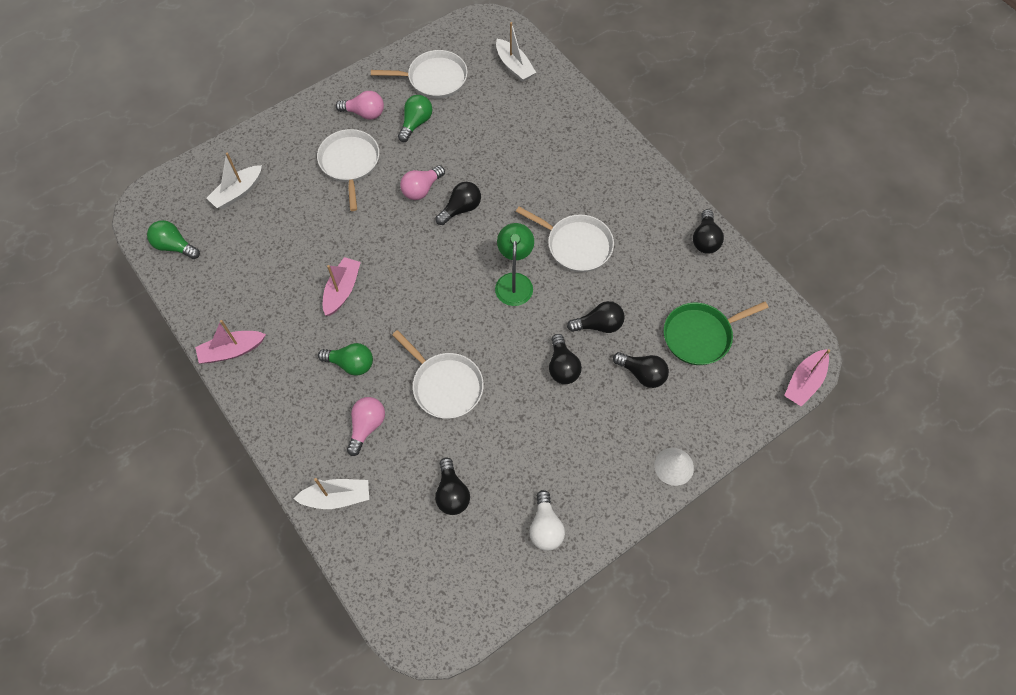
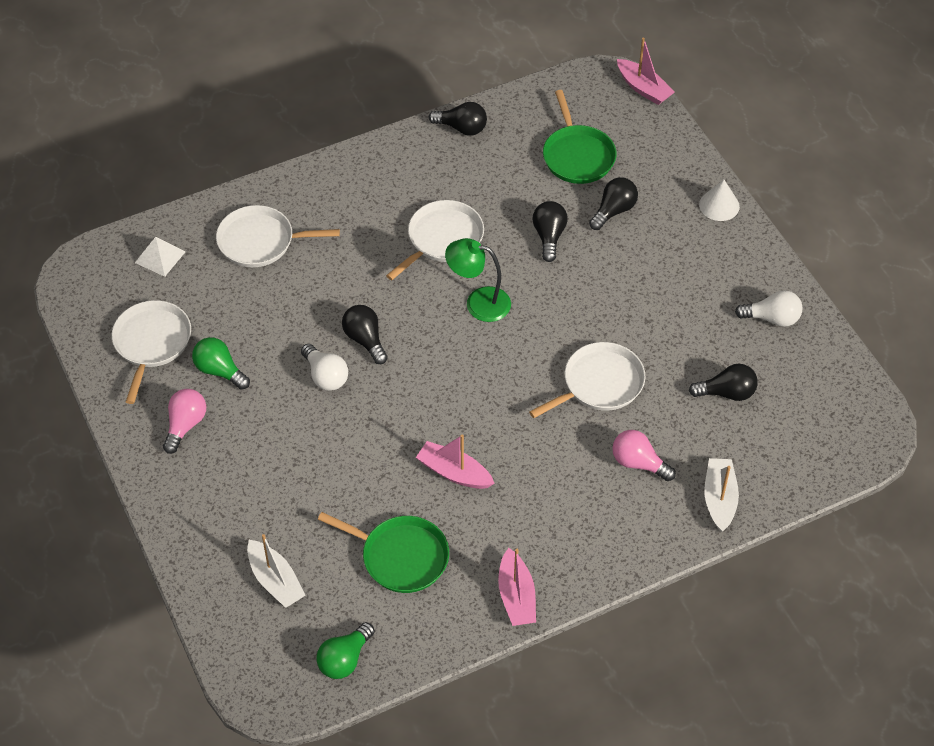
camera: 80 degrees left, 10 degrees down
white pan [317,129,379,211] -> white pan moved to [216,205,340,267]
green light bulb [318,343,373,376] -> none
pink light bulb [400,166,445,200] -> white light bulb [301,344,348,391]
white boat [496,22,536,82] -> white pyramid [135,237,185,277]
black light bulb [549,334,582,384] -> none
none -> green pan [318,512,449,593]

